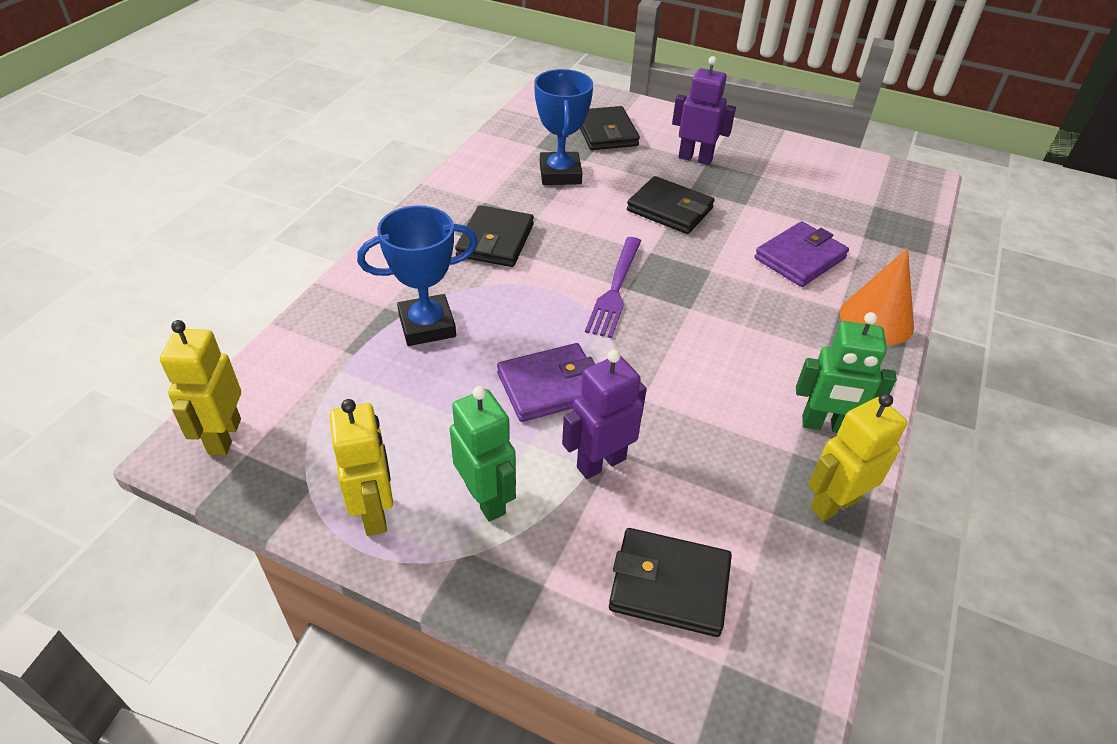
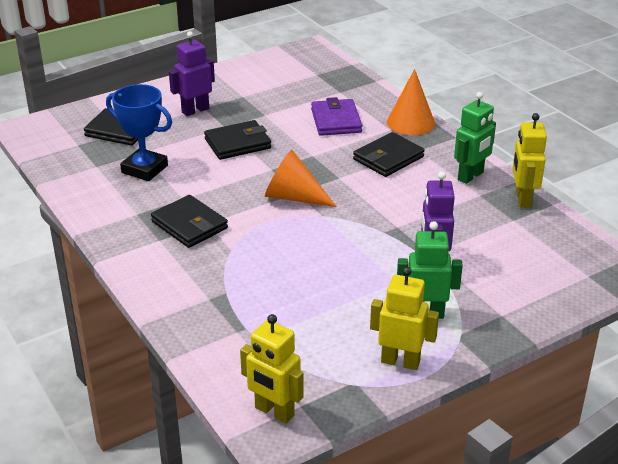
camera: 55 degrees left, 10 degrees down
blue trophy [357,205,478,346] -> none
purple wallet [497,343,595,422] -> none
purple fork [585,237,641,338] -> orange cone [265,150,337,207]
black wallet [609,528,732,637] -> black wallet moved to [353,132,425,177]

